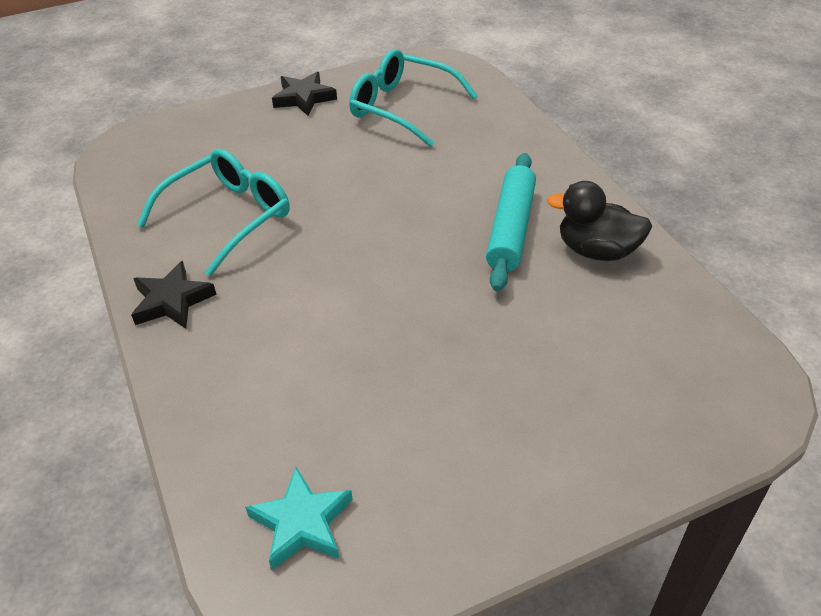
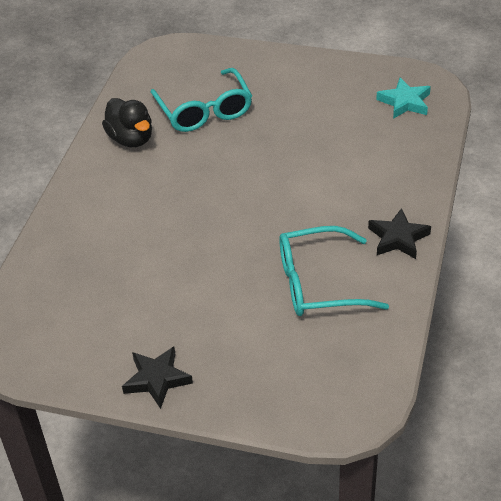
camera: 140 degrees left, 0 degrees up
turquoise glasses [349,49,478,147] -> turquoise glasses moved to [150,68,252,132]
turquoise rolling pin [486,153,536,291] -> none

